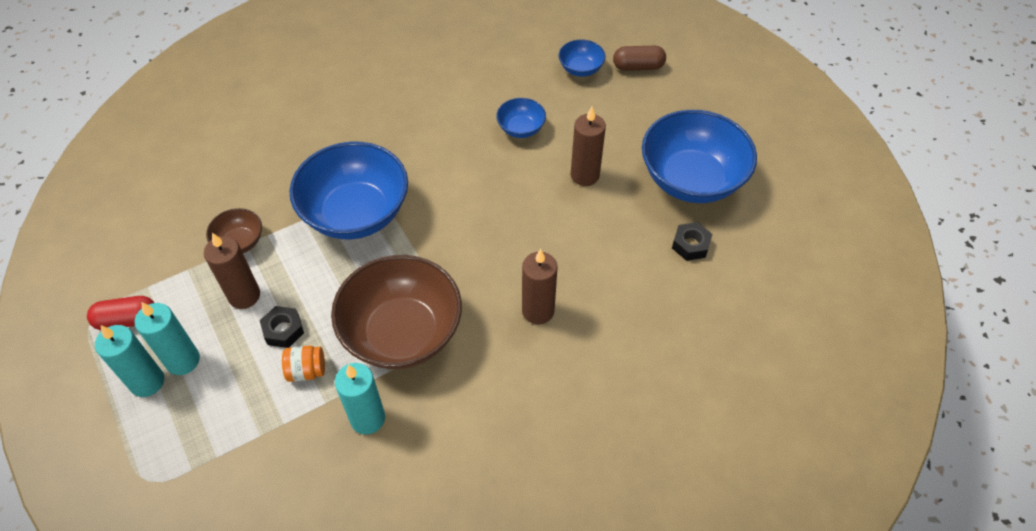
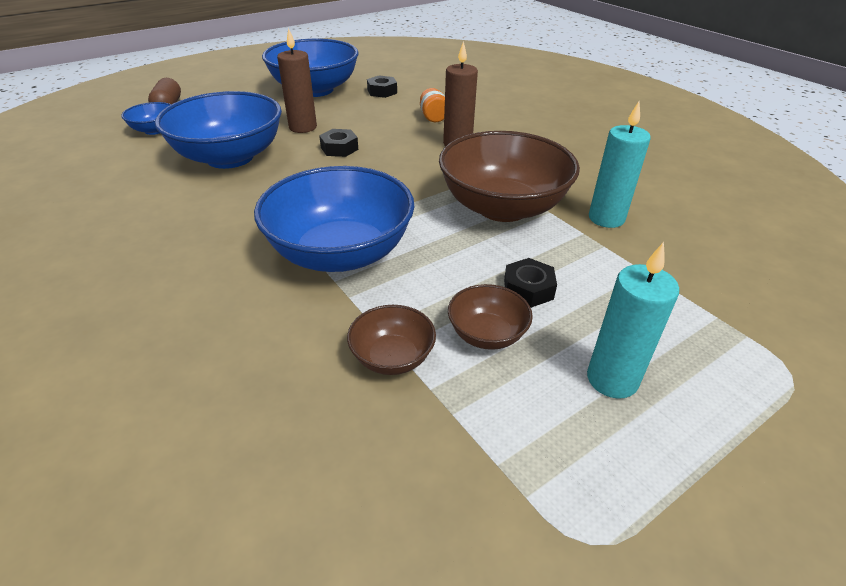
camera: 95 degrees left, 15 degrees down
red capsule [87,296,154,330] -> none
turquoise candle [95,325,164,397] -> none
brown candle [204,233,260,309] -> brown bowl [448,284,533,350]
orange jar [282,346,325,382] -> orange jar moved to [420,88,445,122]
blue bowl [496,98,546,138] -> blue bowl [155,91,282,169], size x2.15
none -> black nut [319,129,358,157]

